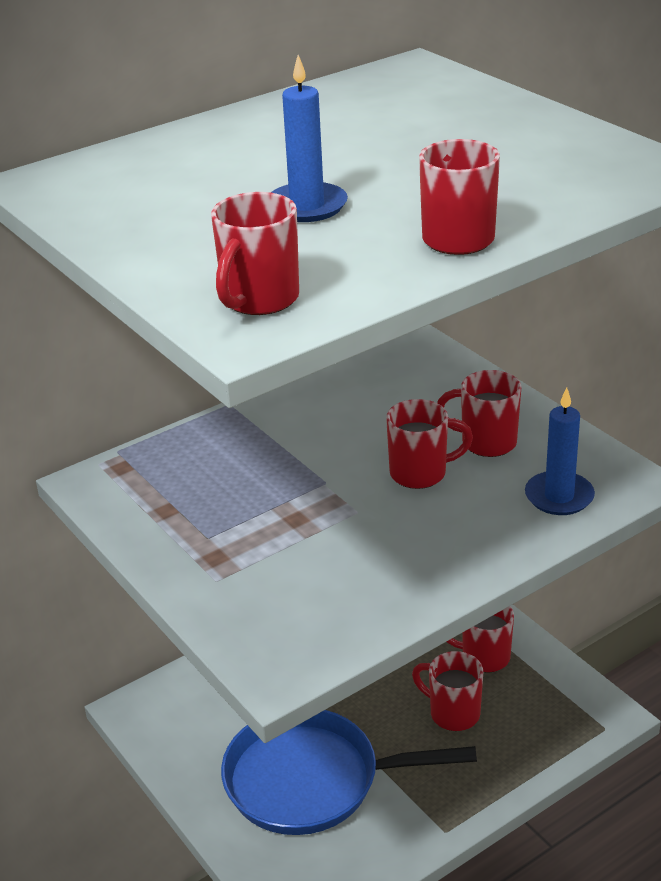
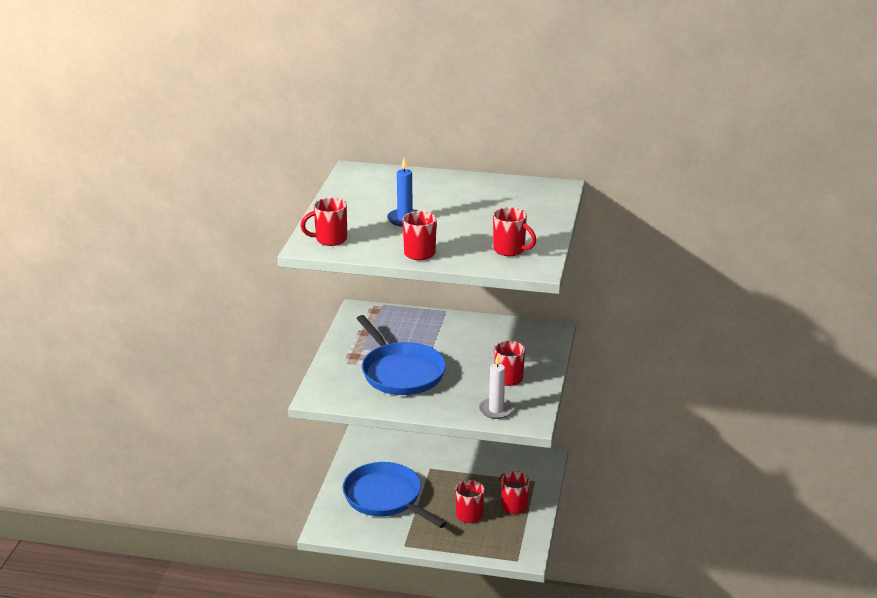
camera: 45 degrees right, 5 degrees down
red mug [386,399,473,489] -> red mug moved to [493,207,536,256]
blue candle [525,387,595,515] -> white candle [479,355,514,419]
none -> blue pan [356,315,446,395]

